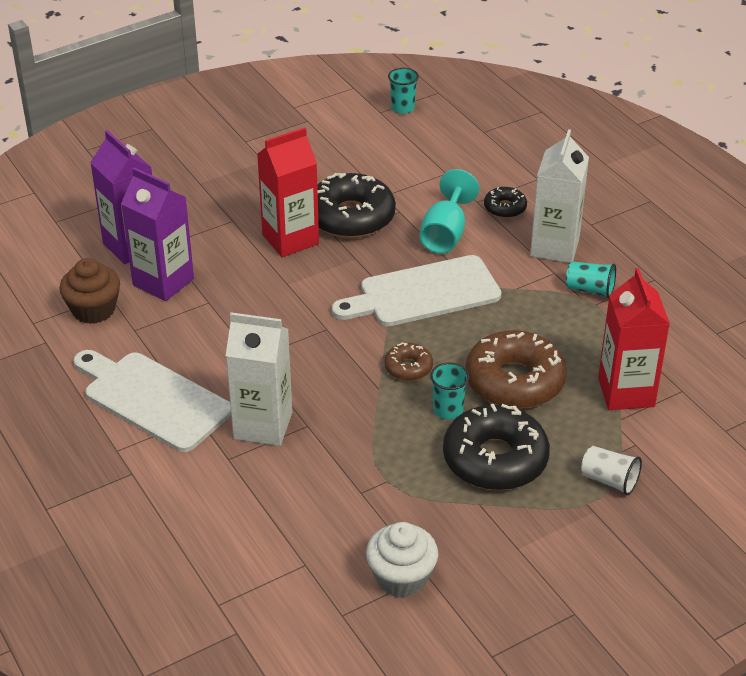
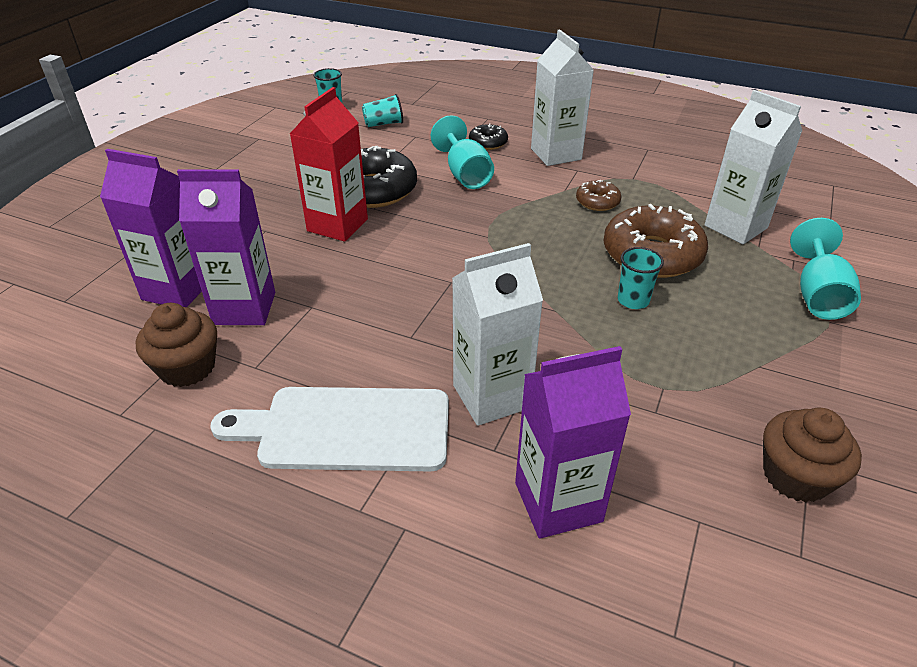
camera: 35 degrees left, 0 degrees up
white cutting board [332,255,501,326] -> none
white cupcake [366,522,438,597] -> brown cupcake [763,408,862,503]
brown donut [384,343,433,381] -> brown donut moved to [576,180,622,211]
black donut [443,404,550,490] -> none
turquoise cup [566,261,616,299] -> turquoise cup moved to [362,94,403,127]
white cup [581,446,642,495] -> turquoise goblet [790,218,861,320]
red carton [598,268,670,410] -> white carton [705,90,802,244]
none -> purple carton [515,346,631,539]

